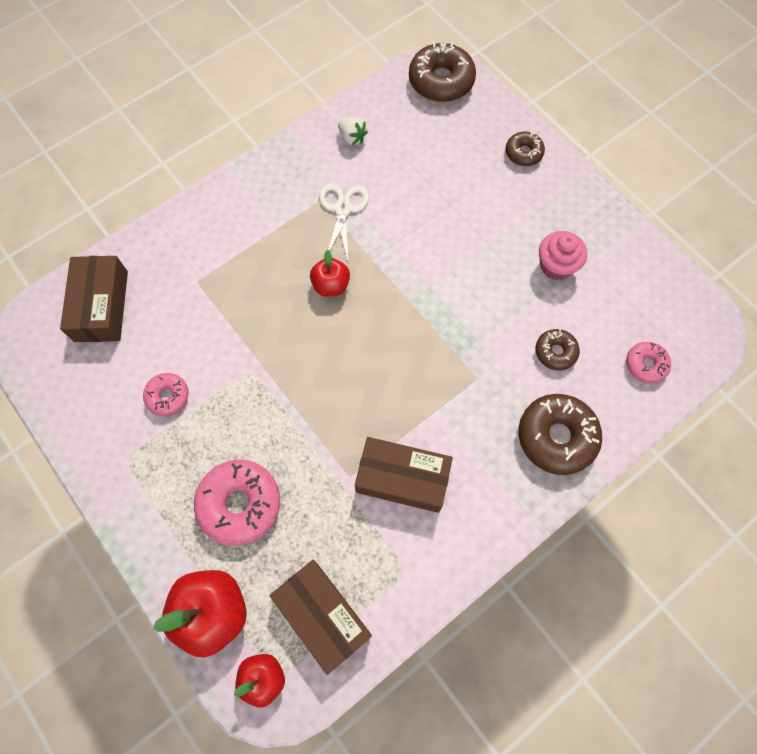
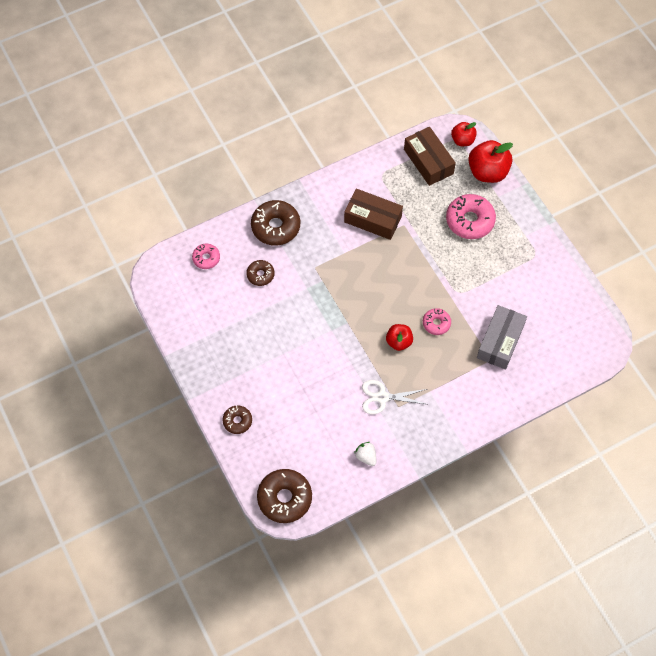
camera: 170 degrees left, 5 degrees down
brown box [60,256,128,342] -> none
pink donut [143,373,189,416] -> pink donut moved to [423,308,451,335]
white scissors [319,184,369,260] -> white scissors turned 75 degrees clockwise [362,380,427,414]
pink cupcake [539,231,587,280] -> none
none -> grey box [477,305,527,370]

